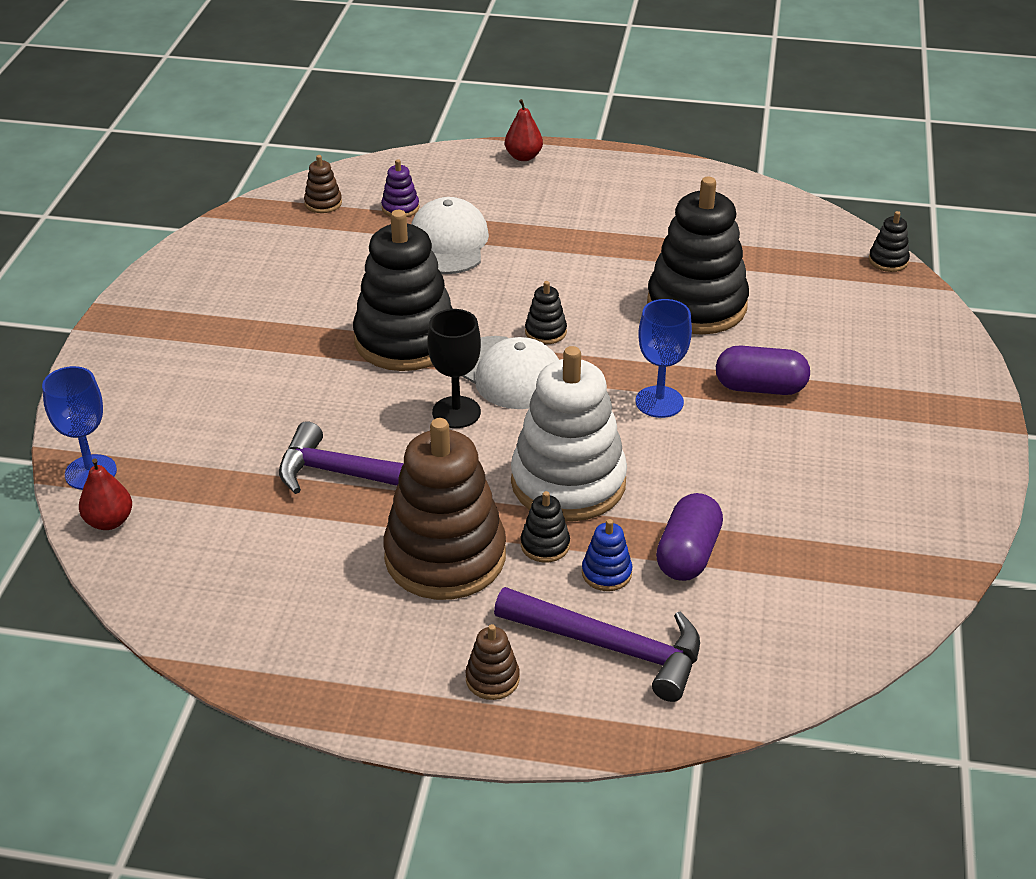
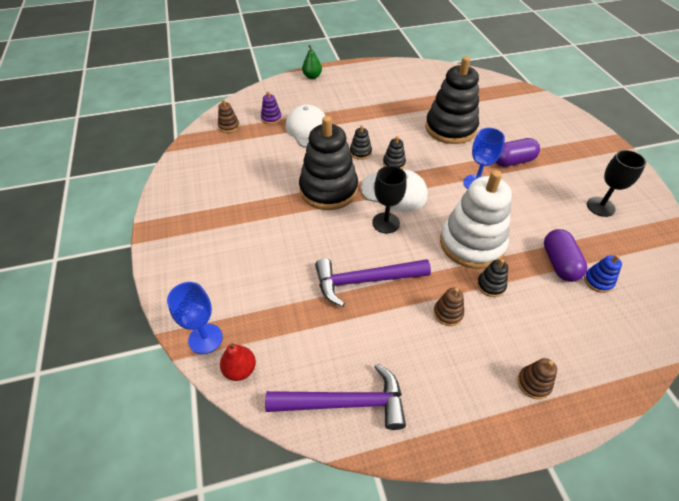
camera: 25 degrees left, 10 degrees up
brown stacking toy [383,418,506,600] -> brown stacking toy [433,288,464,326], size x0.41
purple hammer [494,587,700,702] -> purple hammer moved to [265,363,406,430]
red pear [505,99,543,161] -> green pear [302,45,322,79]
blue stacking toy [582,519,632,591] -> blue stacking toy moved to [584,255,622,293]
black stacking toy [869,211,910,272] -> black stacking toy moved to [350,125,372,160]
none -> black goblet [587,150,646,217]

